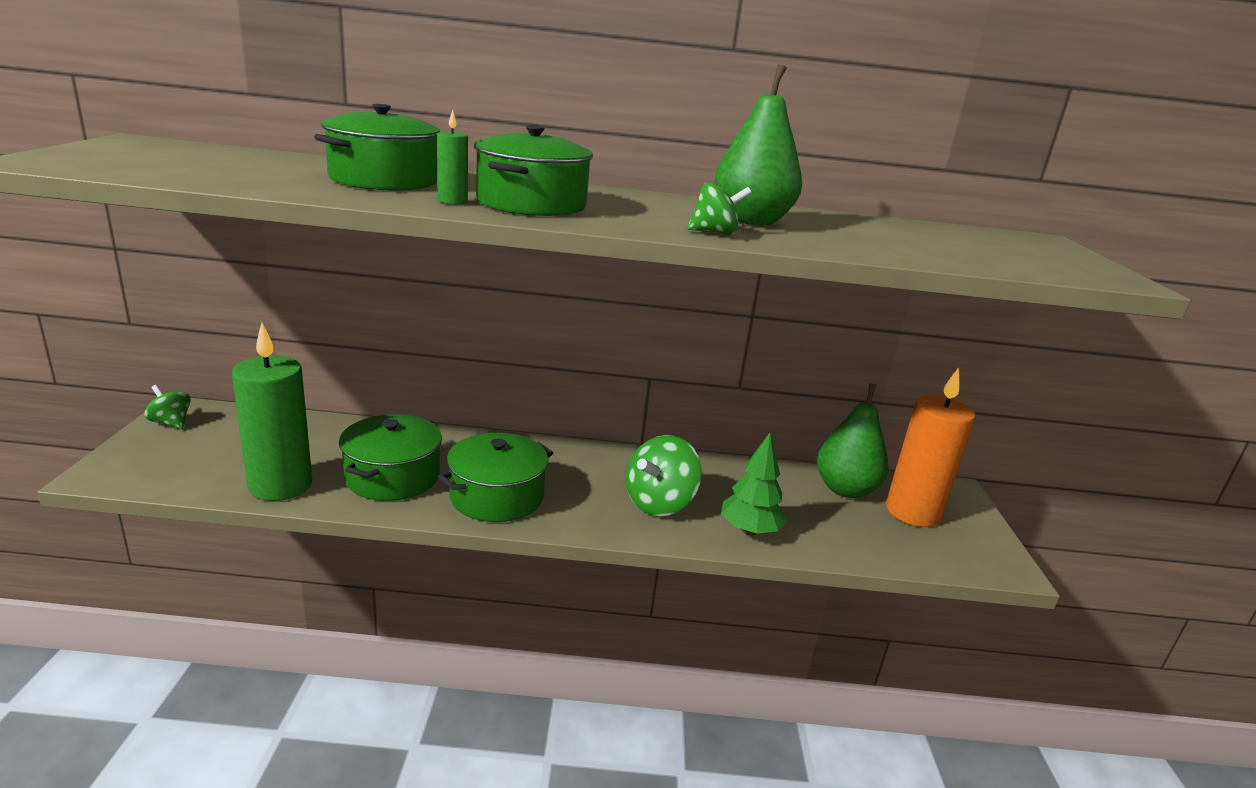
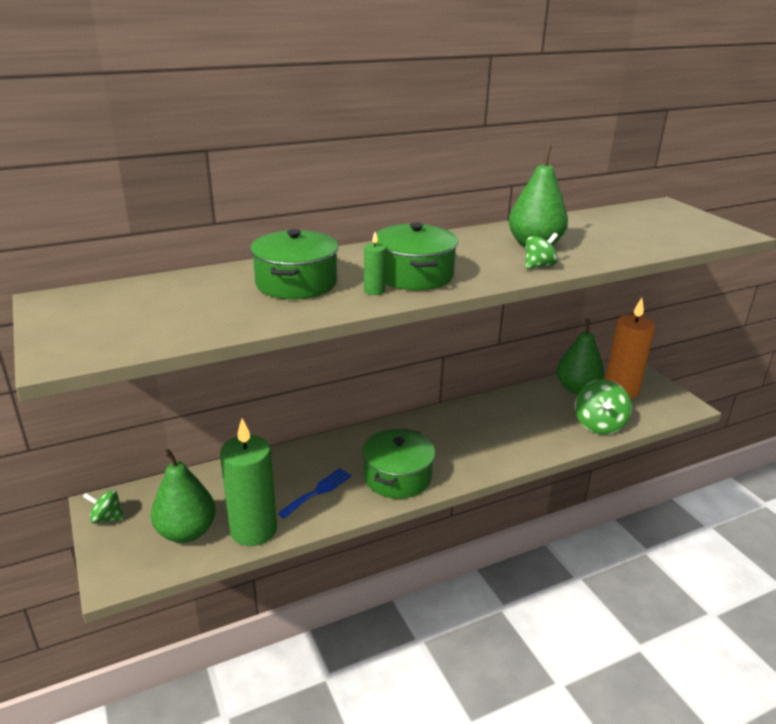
camera: 25 degrees left, 5 degrees up
green pot [339,415,442,501] -> blue fork [278,468,352,519]
green spinning top [626,435,702,516] -> green spinning top moved to [575,380,632,434]
green tree [721,433,787,536] -> none
none -> green pear [151,449,216,543]

